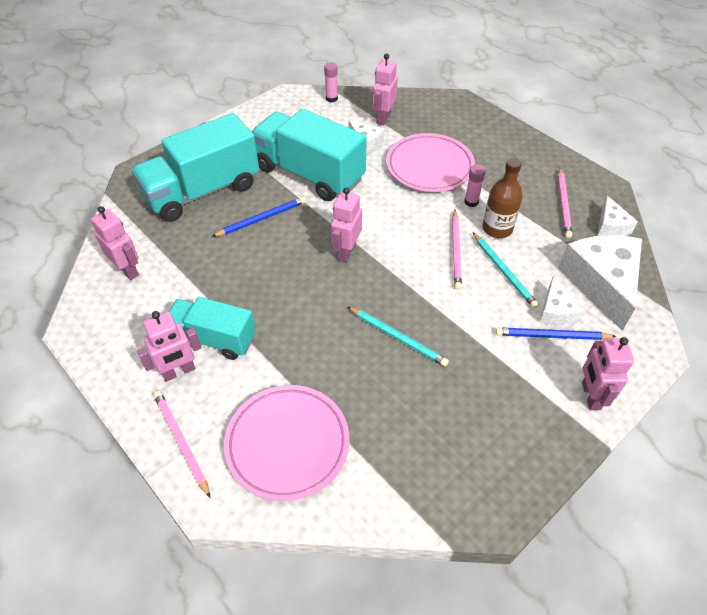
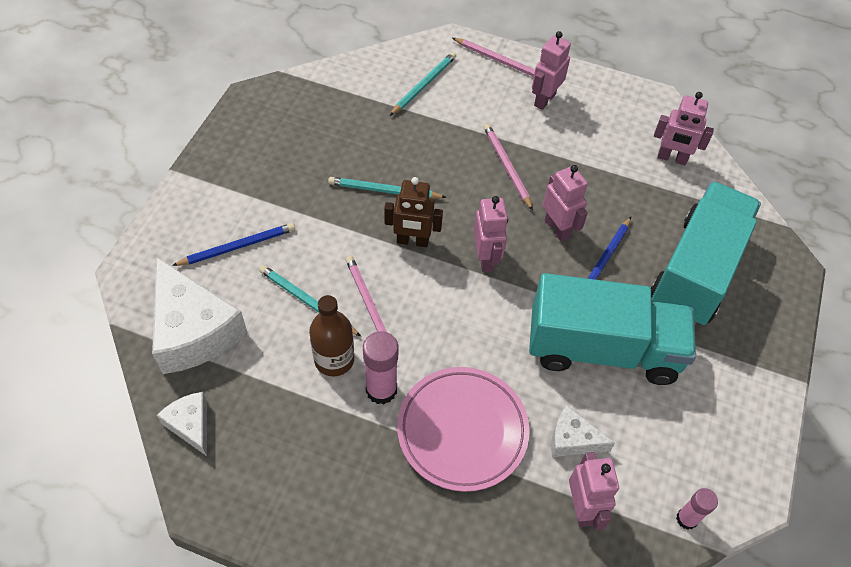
camera: 150 degrees right, 5 degrees up
turquoise truck [169,297,256,360] -> none
pink plate [224,385,349,501] -> turquoise pencil [390,52,456,116]
pink glue stick [464,165,486,207] -> pink glue stick [363,331,398,404], size x1.59
white cheese [539,277,584,325] -> none
pink pencil [558,168,572,238] -> pink pencil moved to [483,124,533,211]
pink robot [582,337,634,410] -> pink robot moved to [543,165,588,242]
none -> brown robot [384,177,443,247]

